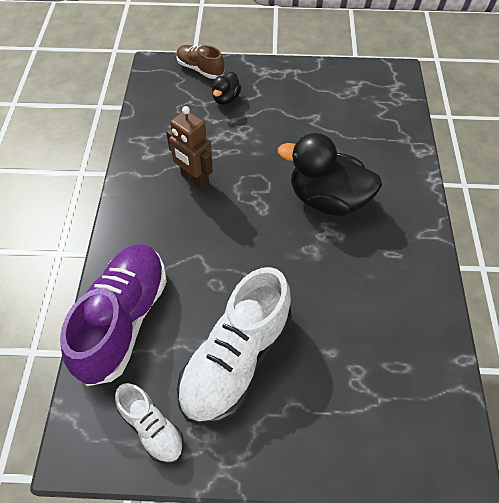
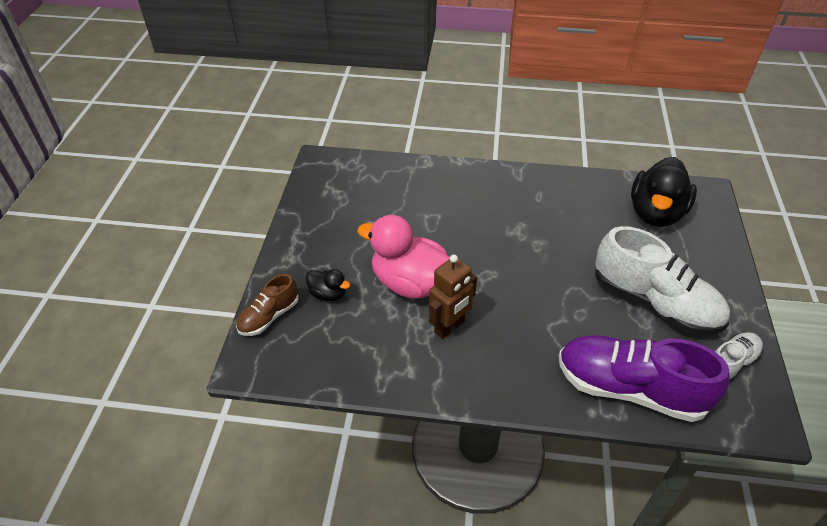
camera: 85 degrees left, 10 degrees down
black duck [278,133,382,216] -> black duck moved to [631,157,697,227]
none -> pink duck [357,215,450,299]

